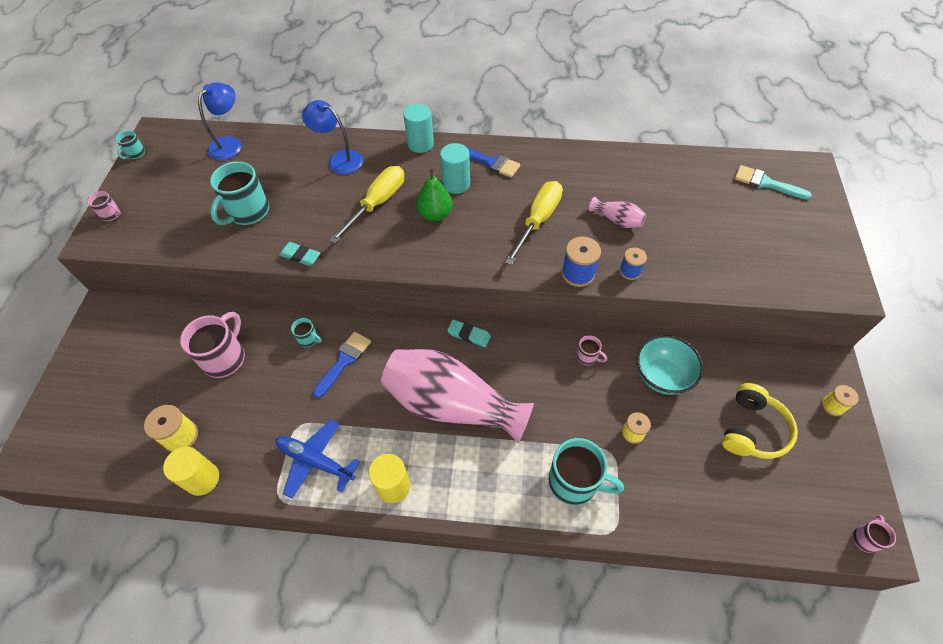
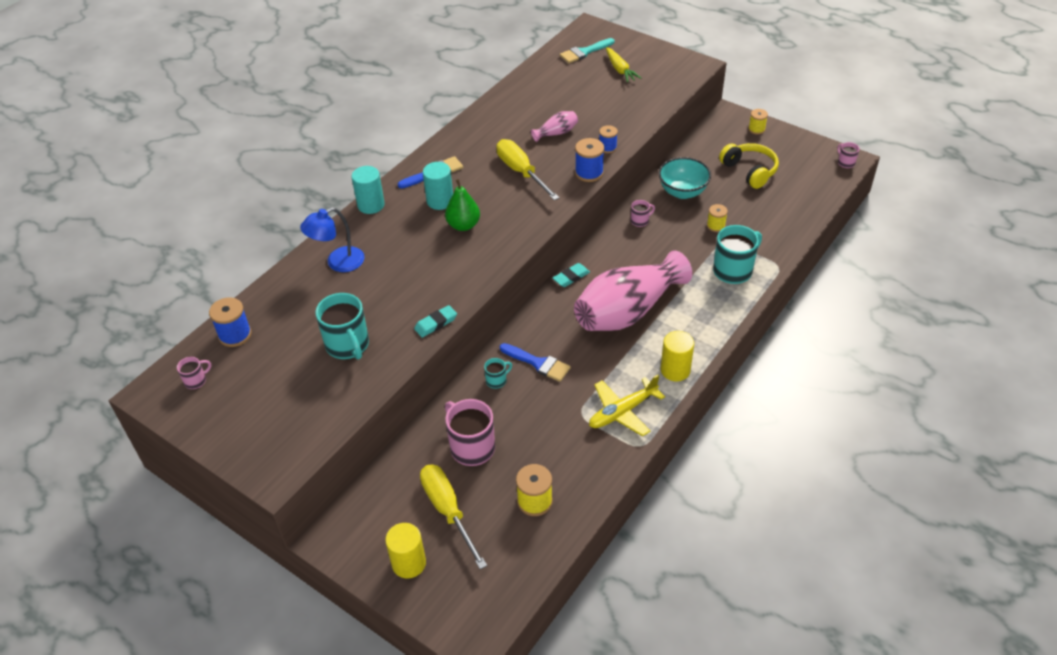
camera: 60 degrees left, 10 degrees down
pink mug [87,191,121,221] -> pink mug moved to [177,357,211,389]
turquoise mug [116,131,145,159] -> none
yellow cylinder [163,447,219,496] -> yellow cylinder moved to [385,523,426,578]
blue lamp [198,82,242,160] -> blue spool [209,297,251,347]
blue plane [276,420,360,499] -> yellow plane [589,375,665,436]
blue brush [313,332,371,398] -> blue brush turned 150 degrees clockwise [500,343,571,382]
yellow screwdriver [329,166,404,244] -> yellow screwdriver moved to [420,465,487,569]
none -> yellow carrot [606,47,641,83]

